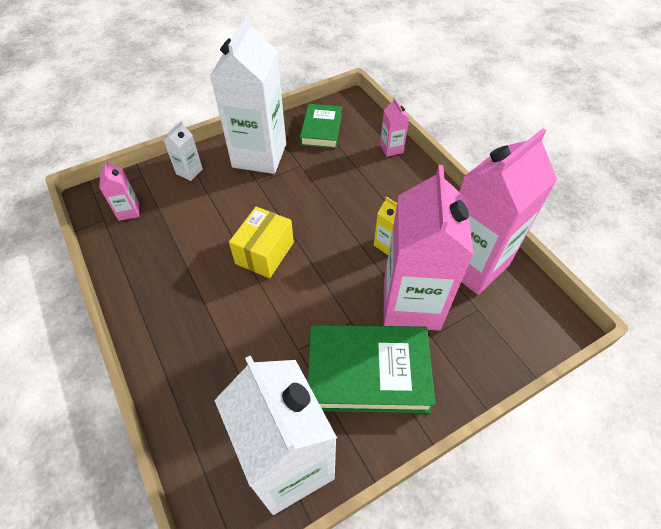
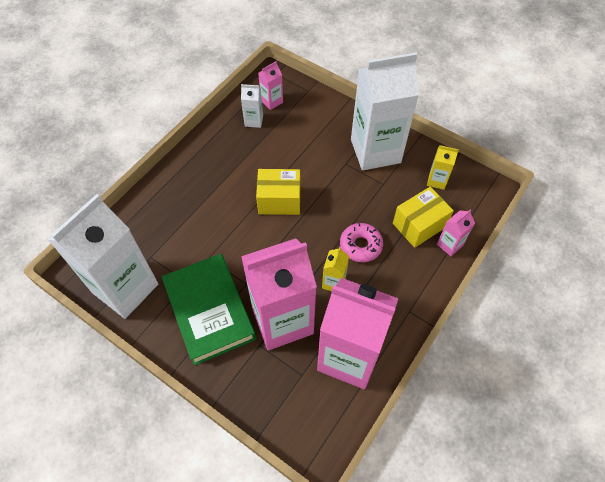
camera: 65 degrees right, 5 degrees up
white carton [164,121,203,181] -> white carton moved to [241,84,263,128]
green book [300,104,342,149] -> yellow carton [427,145,459,190]
none -> pink donut [340,223,383,262]
none -> yellow box [393,187,454,248]

